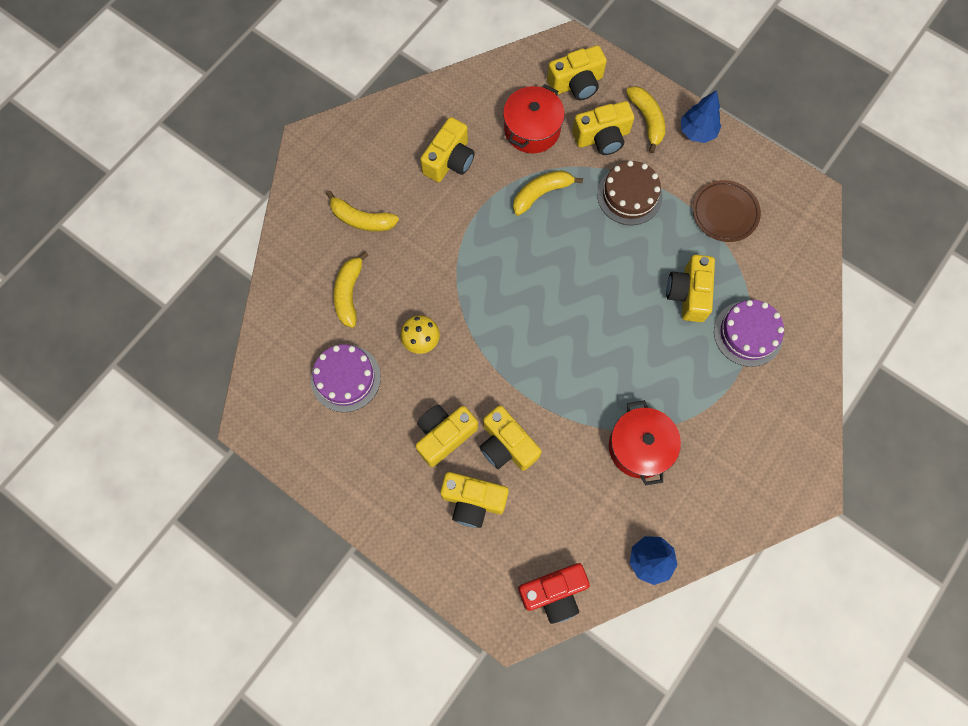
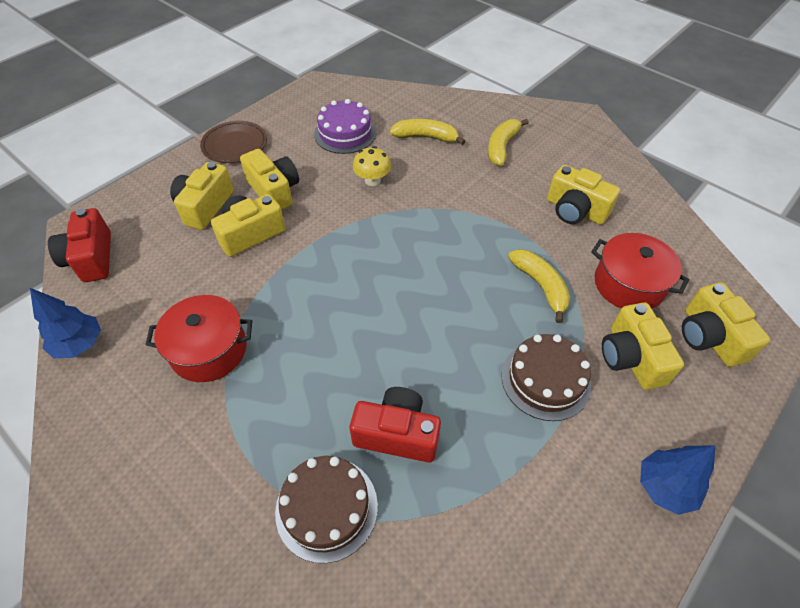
camera: 95 degrees right, 20 degrees down
yellow banana [626,86,665,153] -> none
yellow camera [666,255,715,322] -> red camera [350,387,441,463]
brown plate [693,180,761,242] -> brown plate moved to [200,121,267,163]
purple cake [714,300,784,367] -> brown cake [275,456,378,563]

